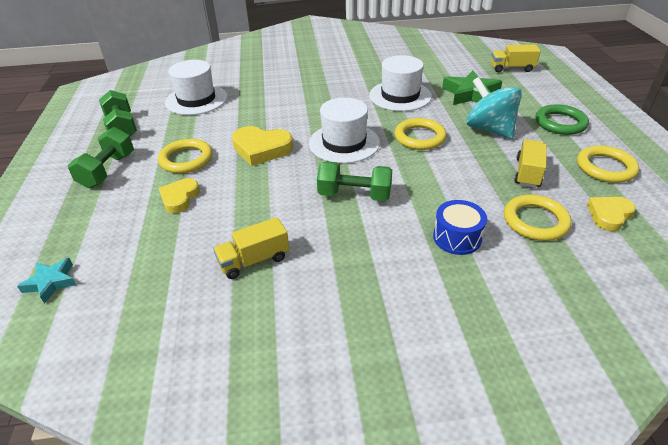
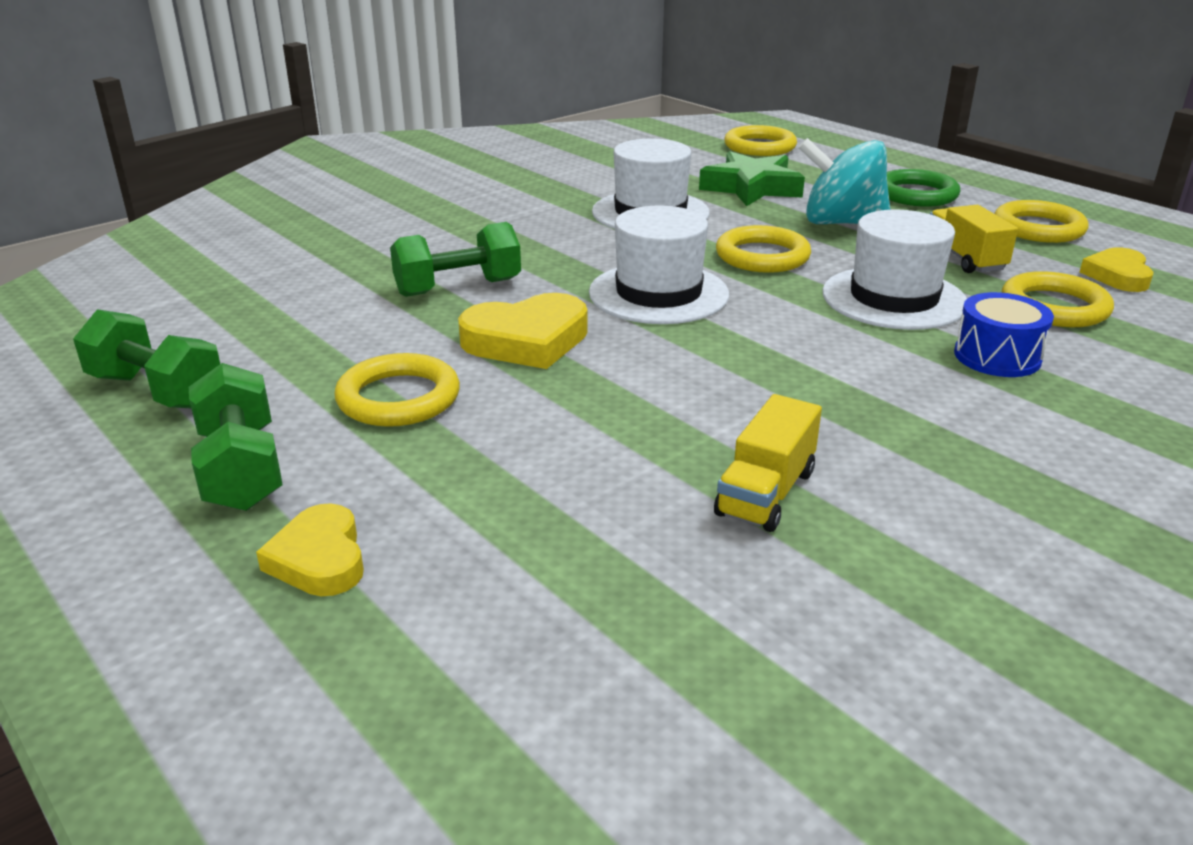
camera: 35 degrees left, 10 degrees down
turquoise star [17,258,77,304] -> none
yellow heart [159,178,200,213] -> yellow heart moved to [256,503,364,596]
white hat [165,60,228,115] -> white hat moved to [822,210,967,330]
green dumbbell [317,161,392,201] -> green dumbbell moved to [390,222,521,297]
yellow truck [491,45,541,72] -> yellow ring [724,125,797,156]

